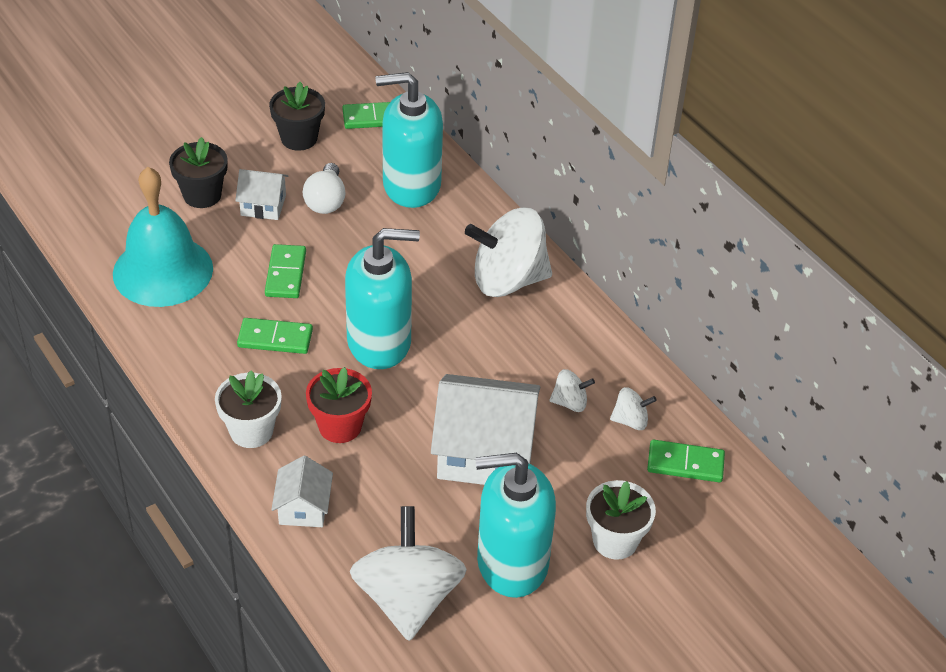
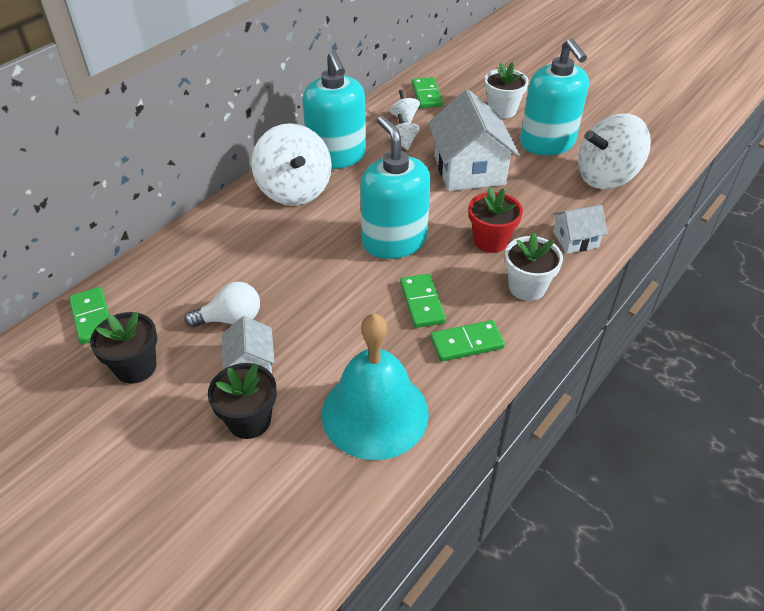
camera: 105 degrees left, 0 degrees up
green domino [265,244,306,298] -> green domino moved to [430,320,505,362]
turquoise soap dispenser [375,72,443,208] -> turquoise soap dispenser moved to [302,51,366,169]

